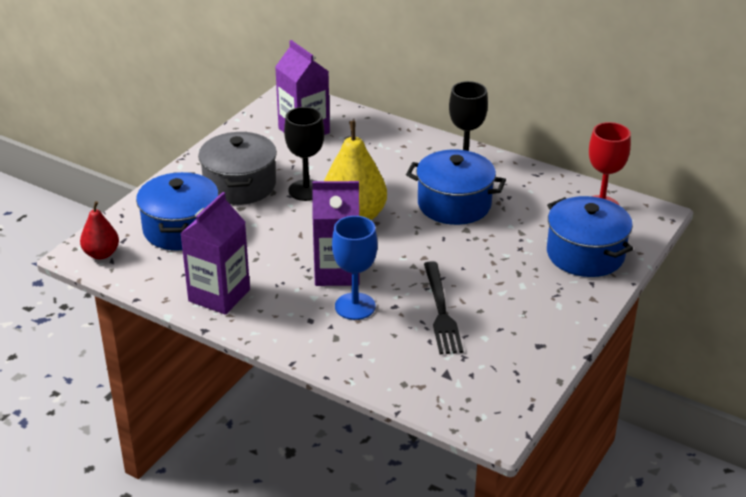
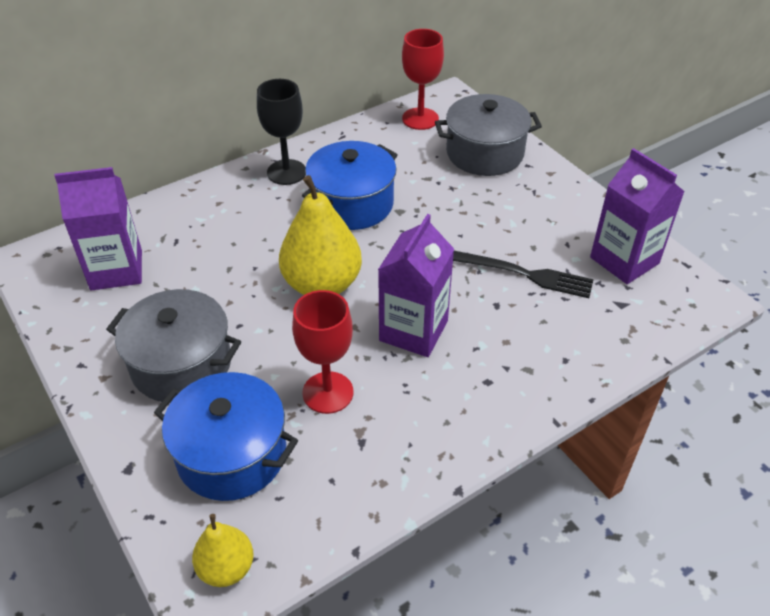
camera: 65 degrees left, 10 degrees up
red pear [80,201,119,259] -> yellow pear [192,514,254,587]
purple carton [180,192,250,315] -> purple carton moved to [590,148,685,284]
black goblet [284,107,324,201] -> none
blue goblet [332,216,378,320] -> none
blue pot [547,196,633,277] -> grey pot [435,94,542,176]
none -> red goblet [292,290,353,414]

